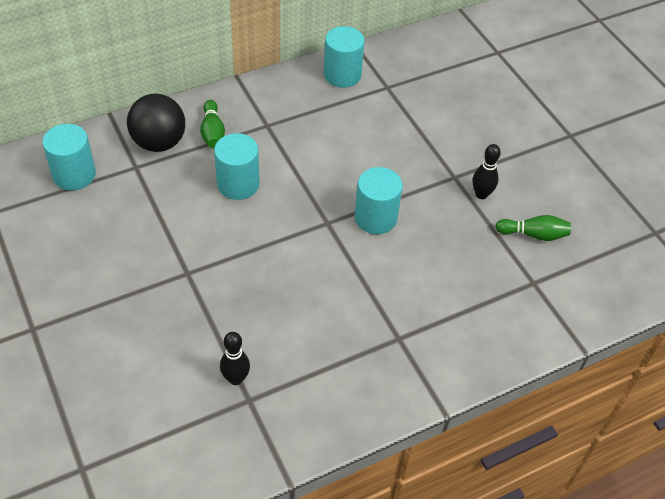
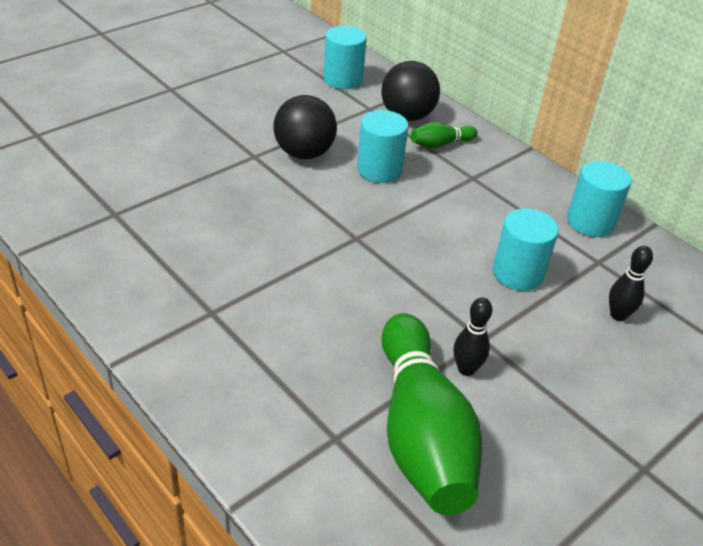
camera: 75 degrees right, 10 degrees down
black bowling pin [220,332,250,385] -> black bowling pin moved to [609,246,653,321]
turquoise cylinder [354,167,403,234] -> turquoise cylinder moved to [493,208,559,291]
green bowling pin [495,215,571,241] -> green bowling pin [382,313,483,515], size x2.32
none -> black ball [273,95,337,159]

